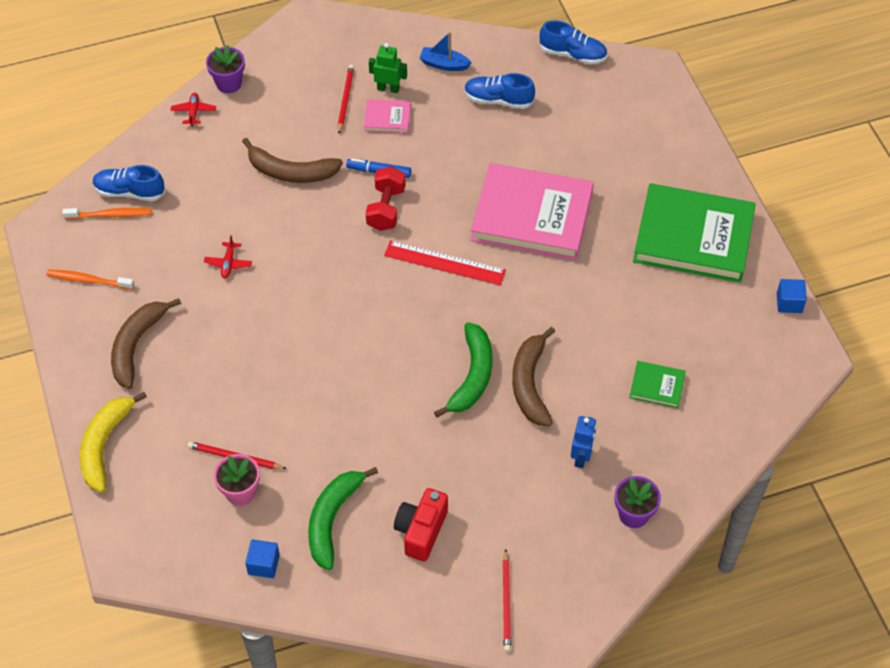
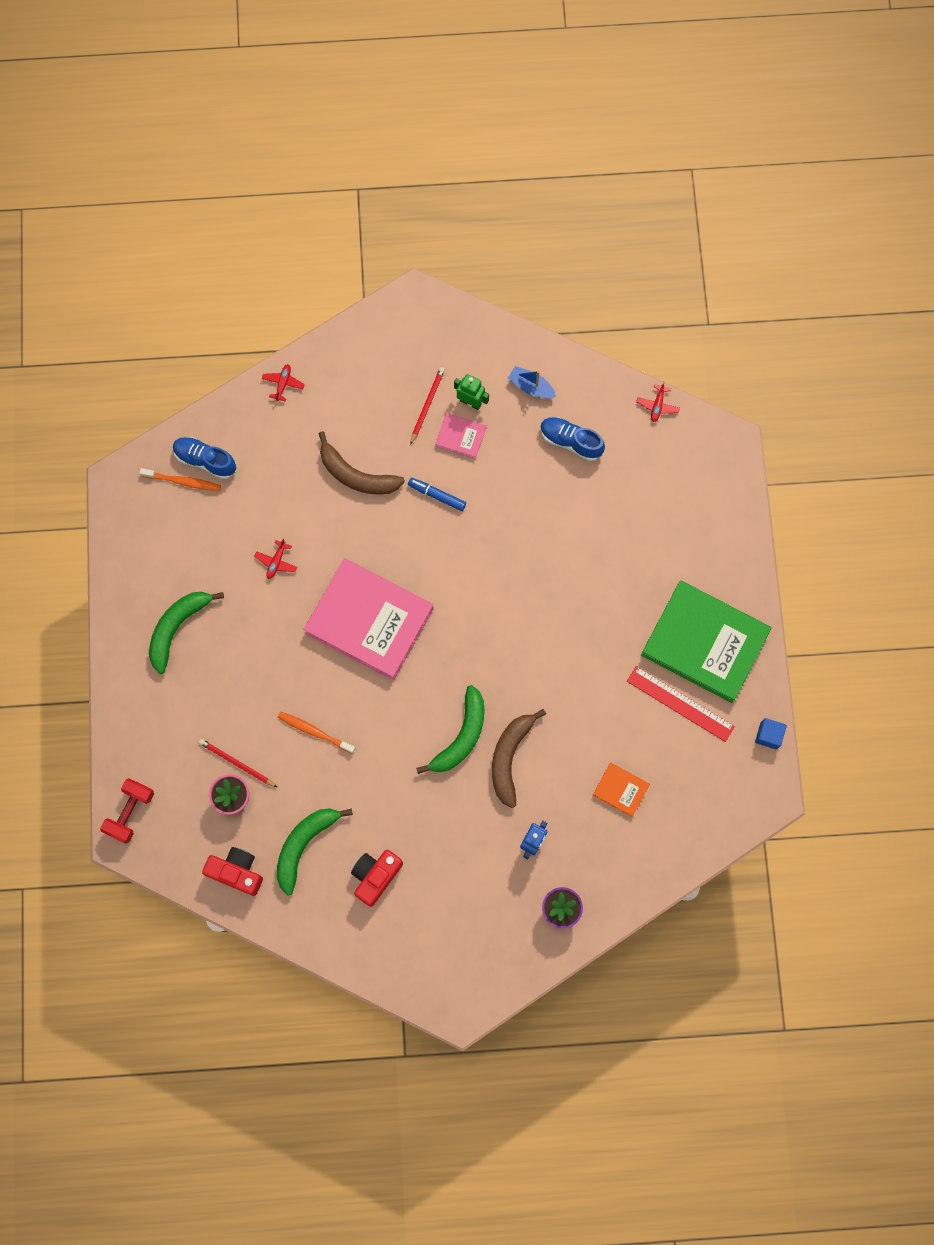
camera: 15 degrees right, 20 degrees up
orange toothbrush [46,269,134,290] -> orange toothbrush moved to [278,712,355,754]
yellow banana [80,392,147,493] -> none
brown banana [111,298,181,389] -> green banana [149,592,224,674]
purple flower pot [206,45,245,93] -> none
blue cube [245,539,280,578] -> red camera [202,847,263,896]
red dumbbell [366,166,406,231] -> red dumbbell moved to [100,778,154,844]
red ruler [384,240,506,285] -> red ruler moved to [627,666,735,742]
pink book [471,163,594,261] -> pink book moved to [303,559,433,680]
red pencil [503,549,511,652] -> none
blue shoe [539,20,607,64] -> red plane [636,381,680,422]
green book [629,361,686,408] -> orange book [593,762,650,817]

